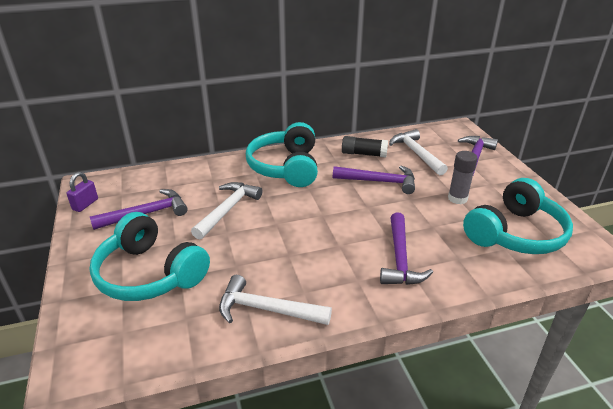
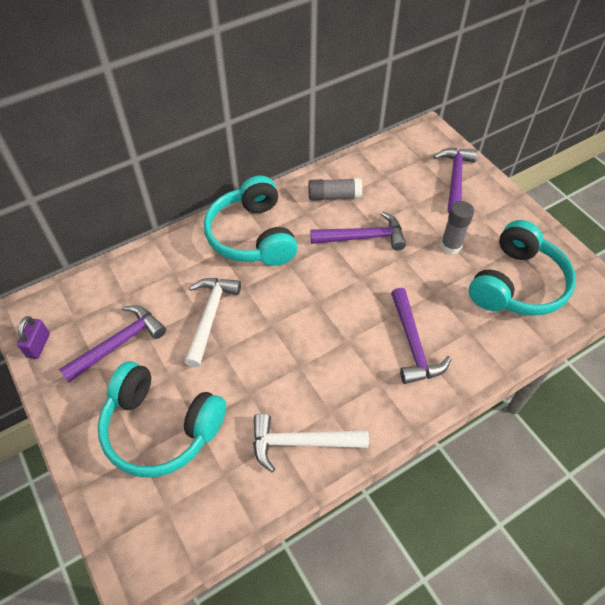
camera: 15 degrees left, 20 degrees up
black glue stick [342,136,388,157] -> grey glue stick [308,178,362,201]
white hammer [389,129,448,175] -> none

